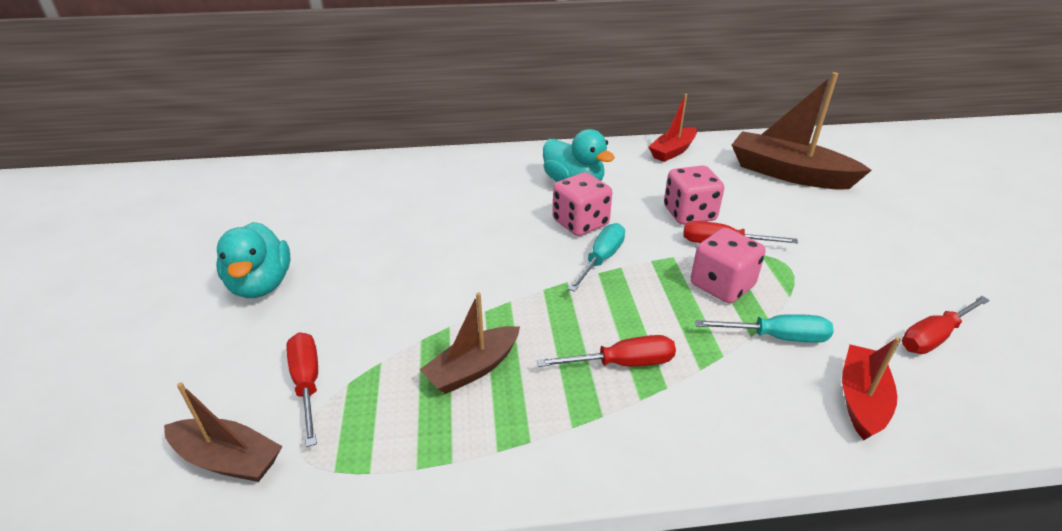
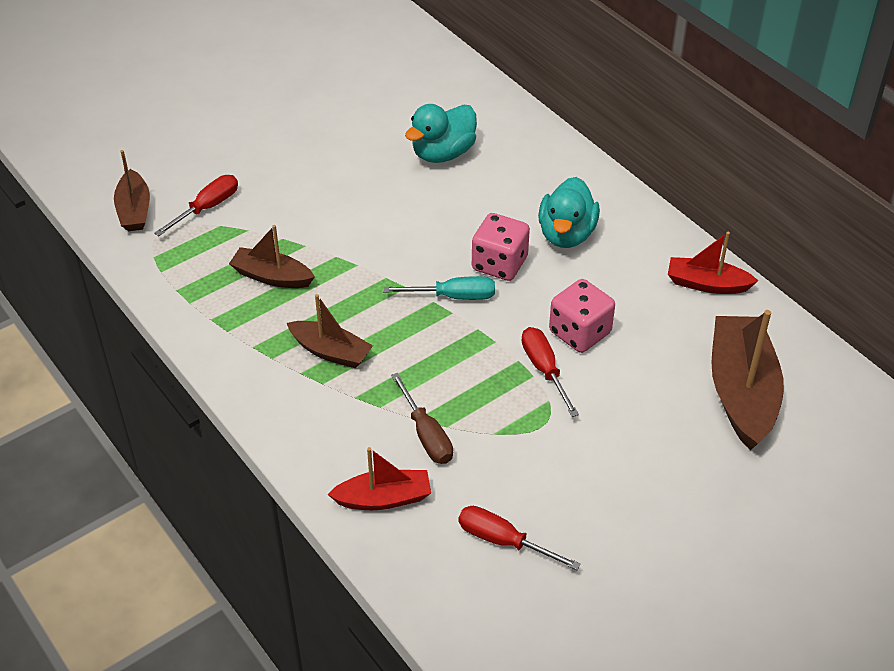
camera: 60 degrees right, 10 degrees up
turquoise duck [216,222,290,298] -> turquoise duck moved to [405,104,477,163]
red screwdriver [537,335,676,367] -> brown boat [287,294,373,368]
pink dice [691,228,766,304] -> none
turquoise screwdriver [695,314,834,343] -> brown screwdriver [391,373,453,464]

